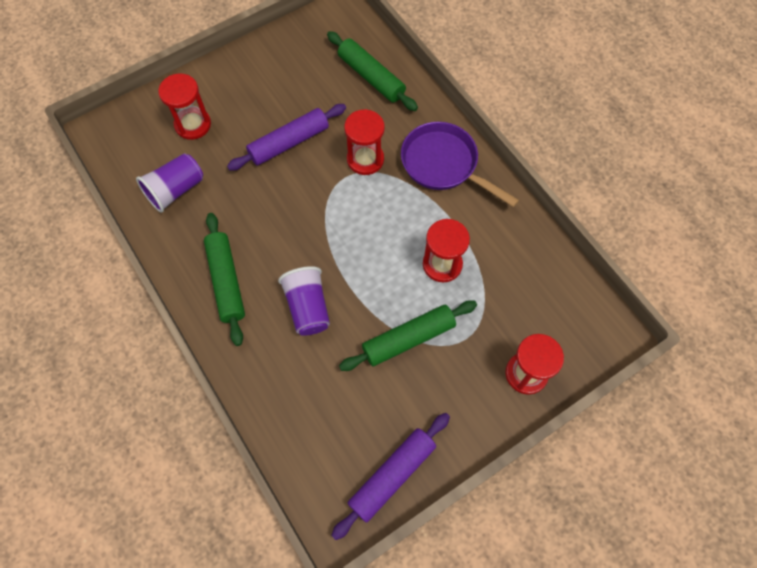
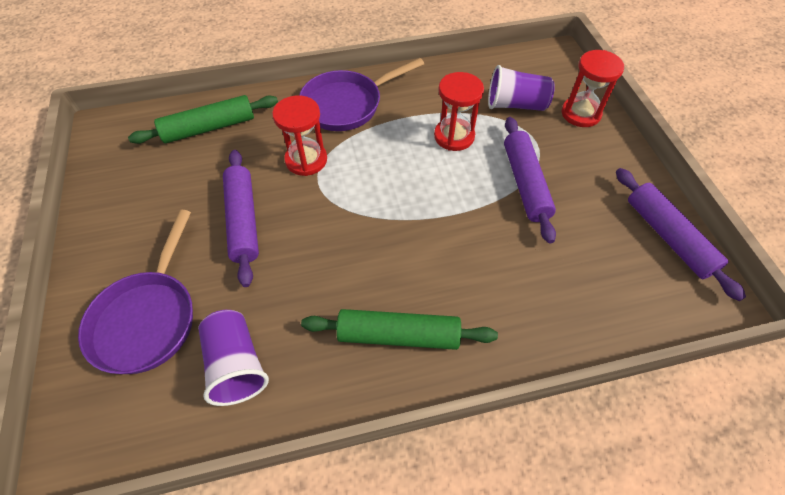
camera: 70 degrees left, 10 degrees down
red hourglass [158,74,211,140] -> purple pan [78,210,193,374]
purple cup [278,266,330,336] -> purple cup moved to [488,65,555,111]
green rolling pin [339,300,477,371] -> purple rolling pin [504,117,556,243]

